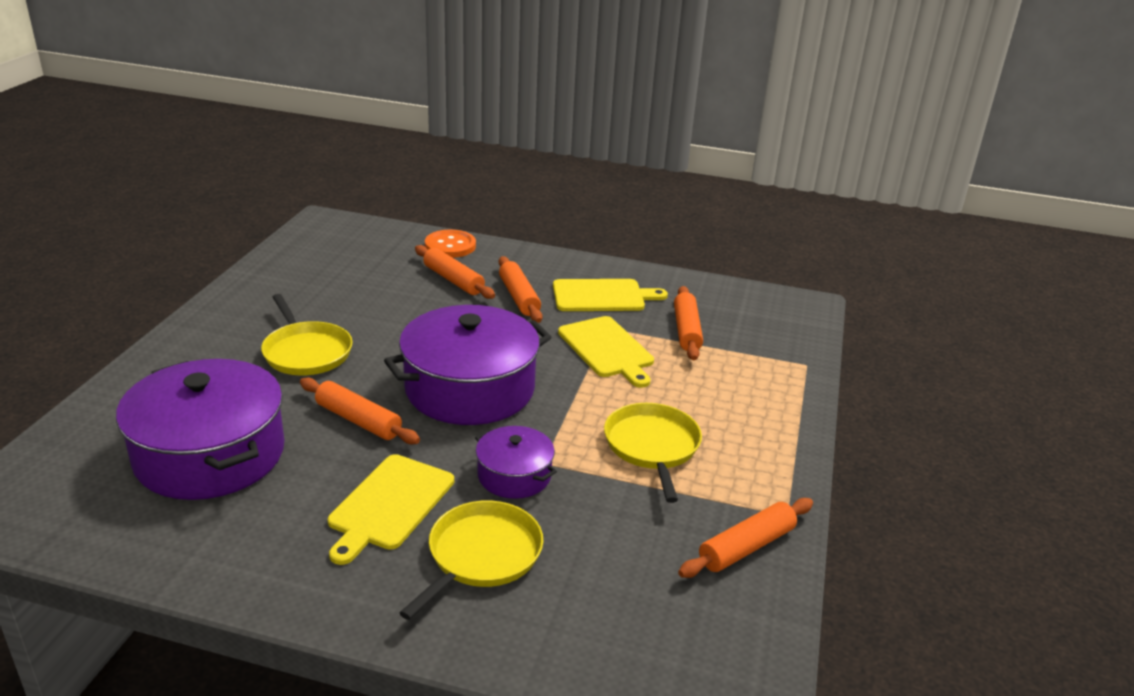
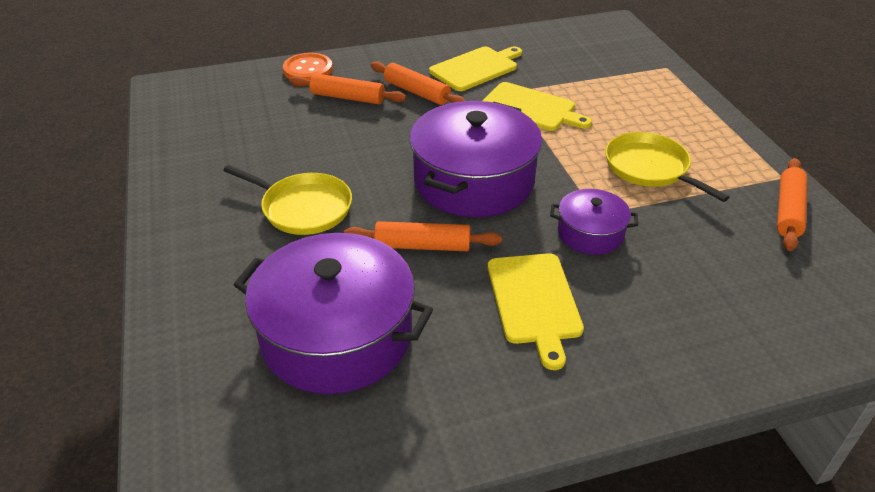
camera: 30 degrees left, 10 degrees up
yellow pan [400,500,544,620] -> none
orange rolling pin [674,286,703,360] -> none

